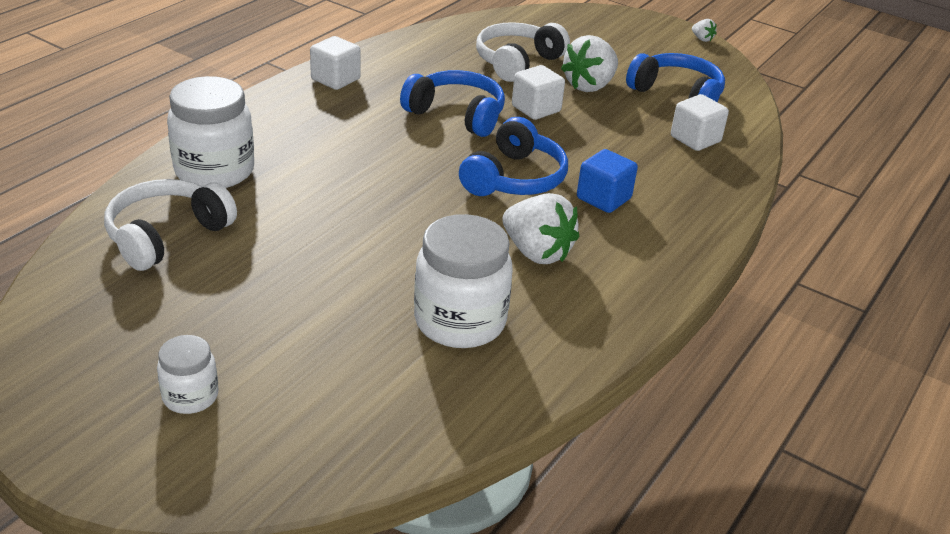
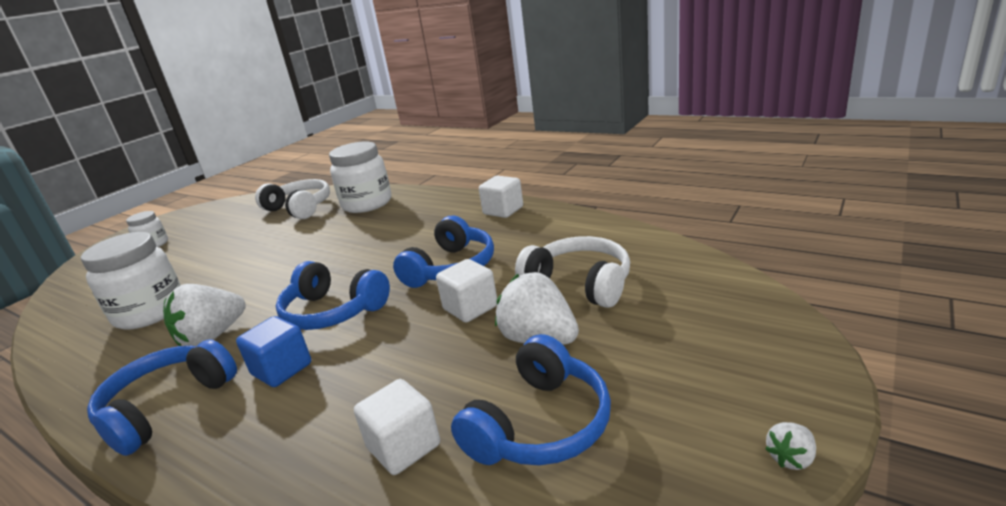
camera: 95 degrees right, 10 degrees down
none -> blue headphones [87,339,237,456]

